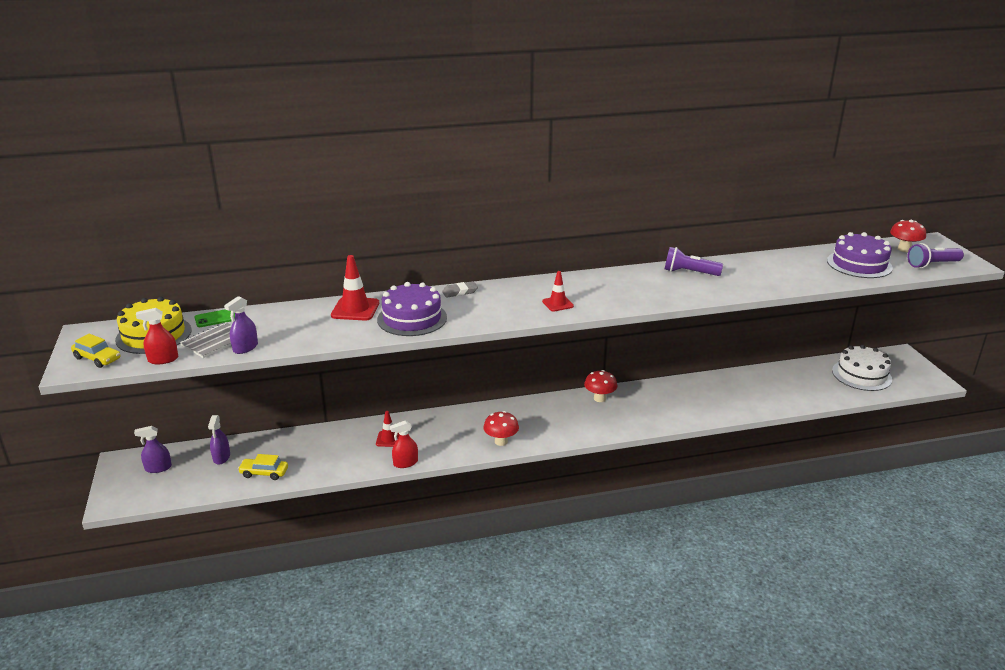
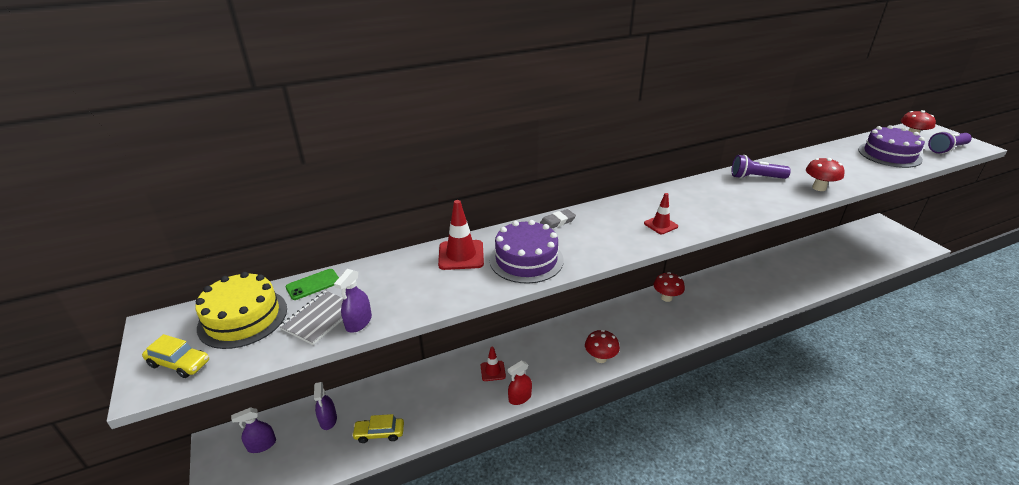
camera: 10 degrees left, 5 degrees up
red spray bottle [136,308,178,364] -> none
white cake [832,345,892,391] -> none
none -> red mushroom [806,158,845,191]

